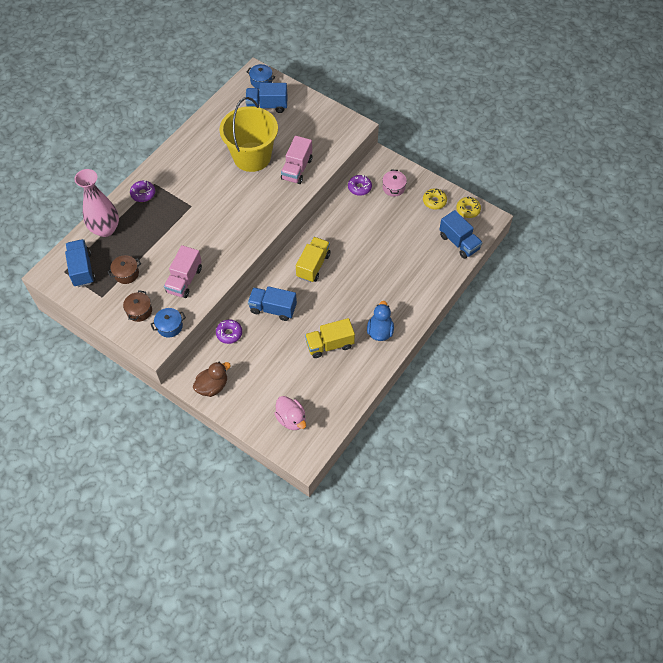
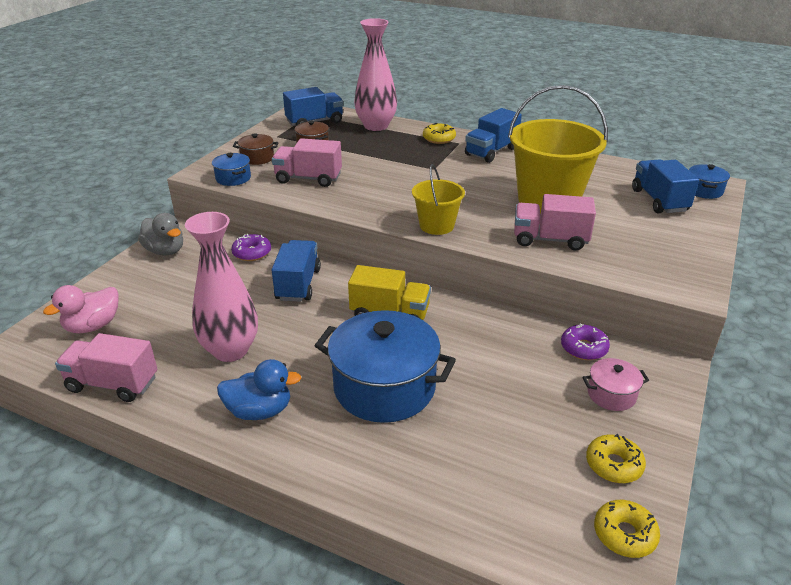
camera: 80 degrees right, 25 degrees down
purple donut [130,180,155,202] -> yellow donut [423,123,456,144]
brown duck [193,362,231,397] -> grey duck [138,213,183,256]
yellow truck [305,318,355,358] -> pink vase [185,212,258,362]
blue truck [439,210,483,259] -> blue truck moved to [465,108,522,163]
none -> pink truck [55,333,157,402]
none -> blue pot [315,310,456,423]
none -> yellow bucket [412,164,465,235]

